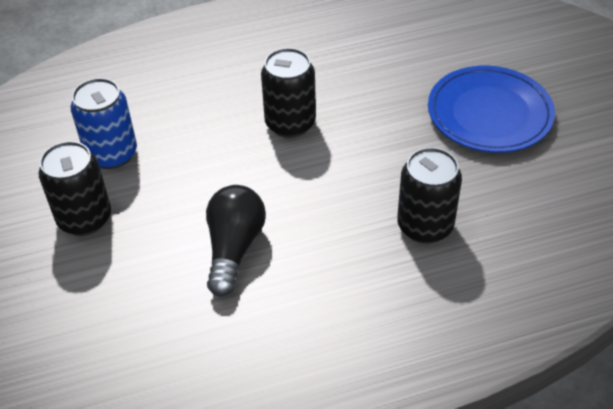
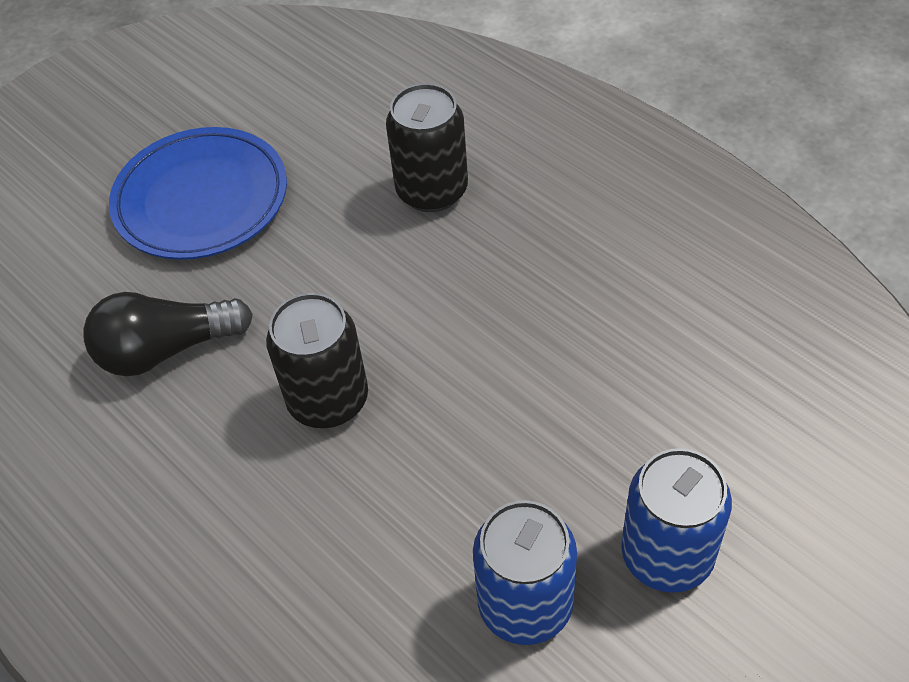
camera: 115 degrees left, 5 degrees up
black can [39,141,111,236] -> blue can [621,448,732,593]
black light bulb [206,185,266,297] -> black light bulb moved to [83,292,253,376]

